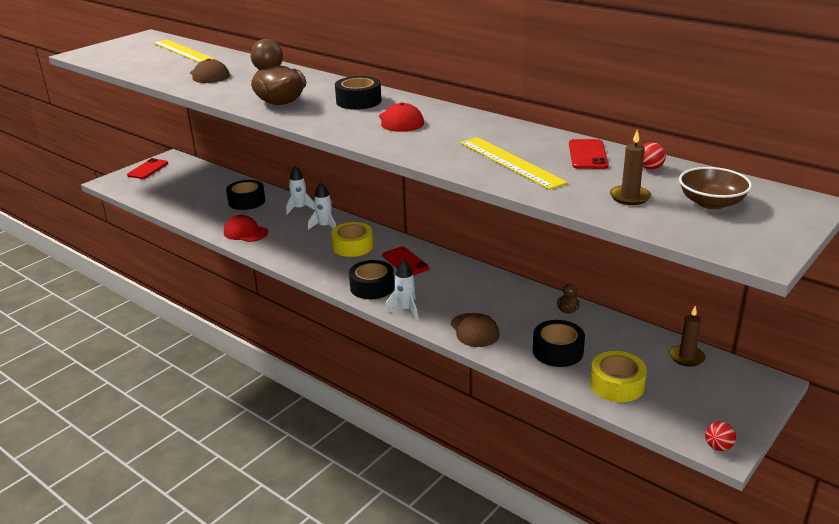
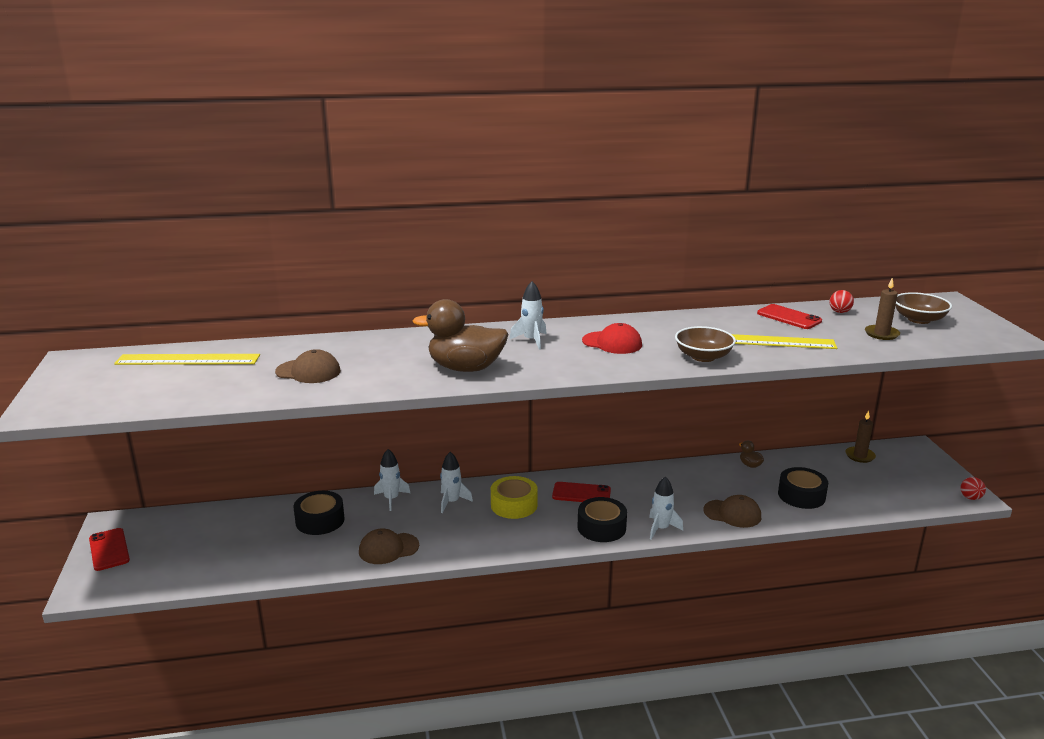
camera: 50 degrees left, 5 degrees down
red cap [224,215,268,242] -> brown cap [359,528,419,564]
black tape [335,76,381,110] -> white rocket [509,281,546,350]
yellow tape [590,351,647,402] -> none
none -> brown bowl [675,326,736,362]

